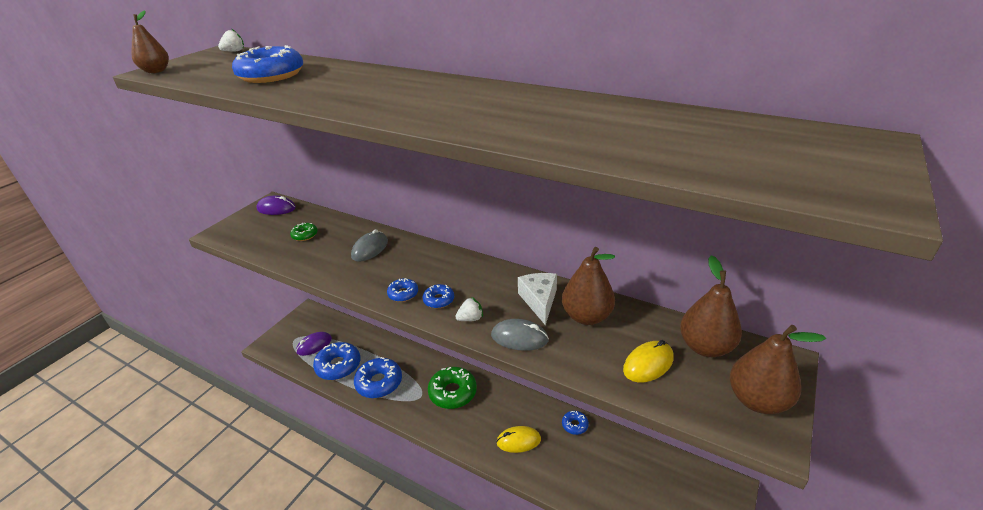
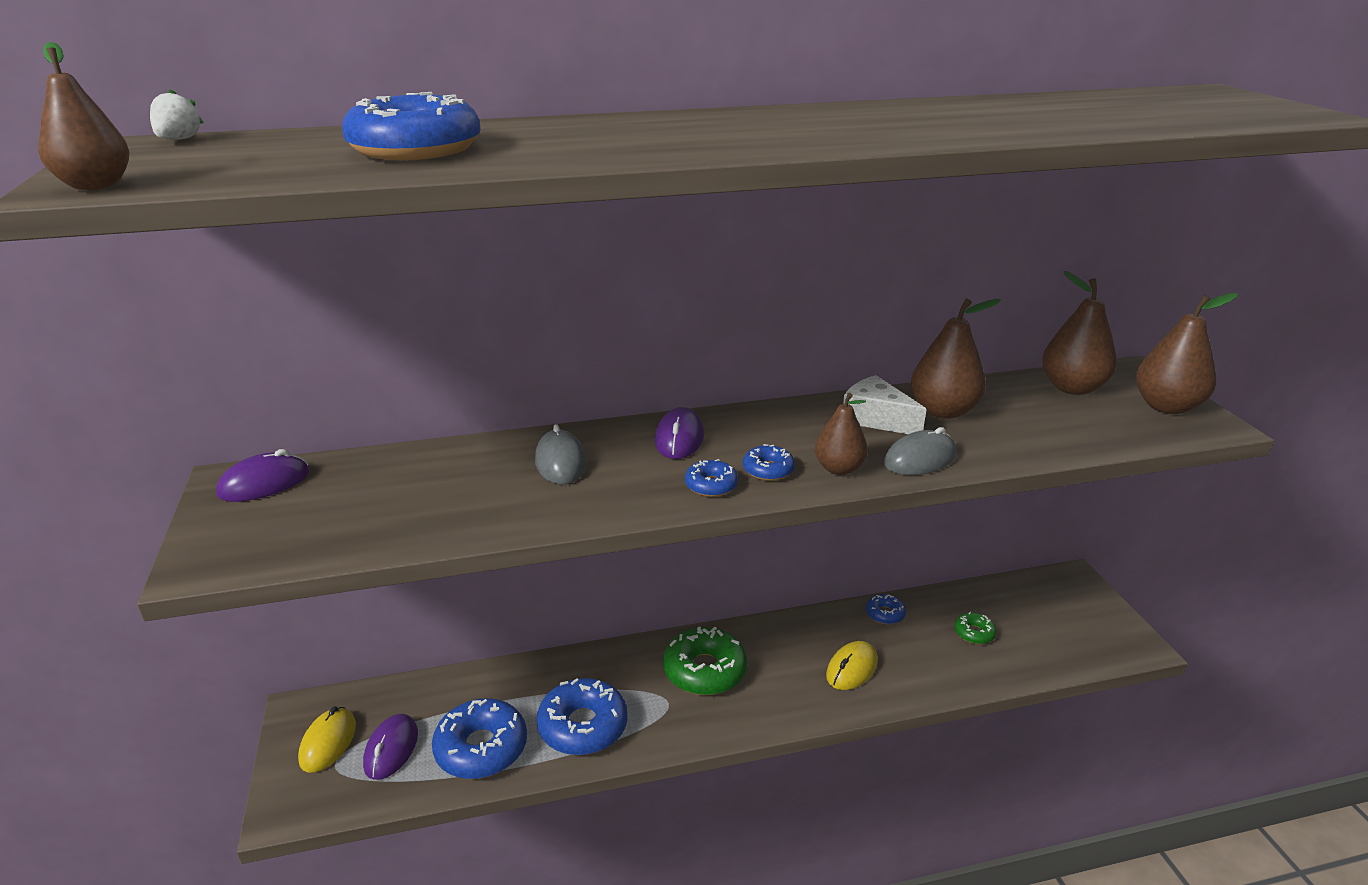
camera: 45 degrees left, 5 degrees down
green donut [290,223,318,241] -> green donut moved to [954,612,996,644]
white strawberry [455,297,483,321] -> brown pear [815,393,868,475]
yellow mouse [623,340,674,383] -> yellow mouse moved to [298,706,356,773]
none -> purple mouse [655,407,704,459]

